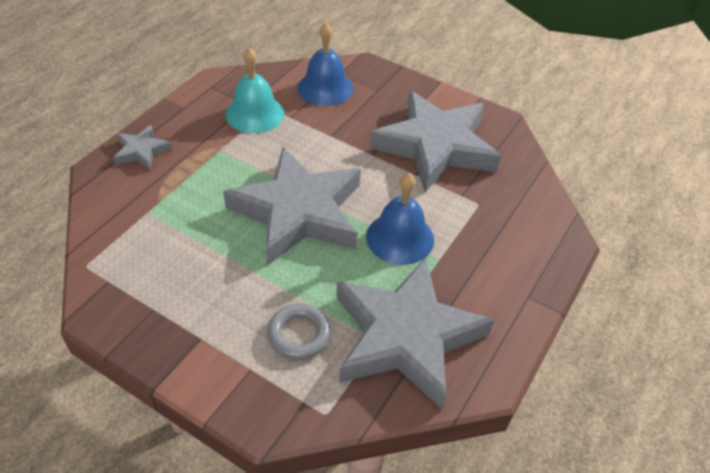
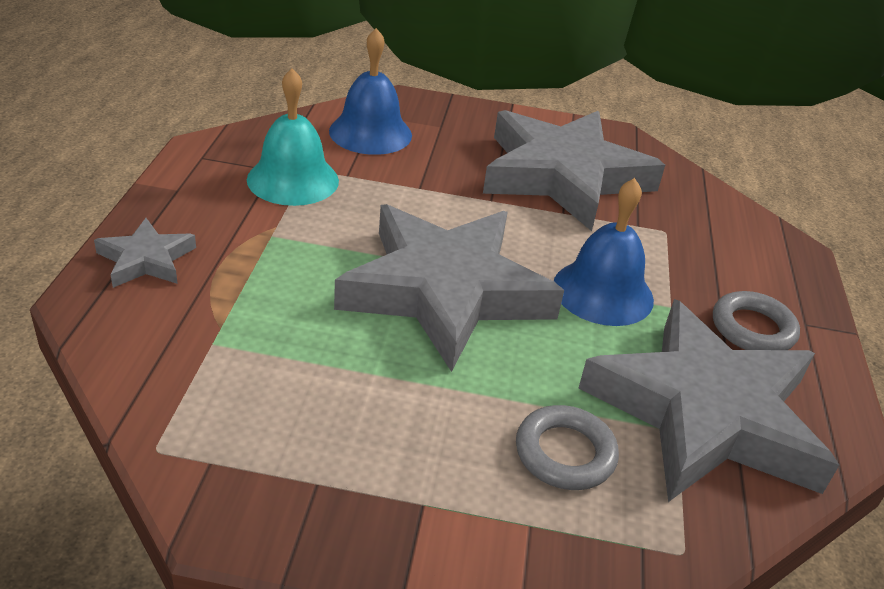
camera: 25 degrees left, 10 degrees down
none -> grey ring [713,291,800,350]

